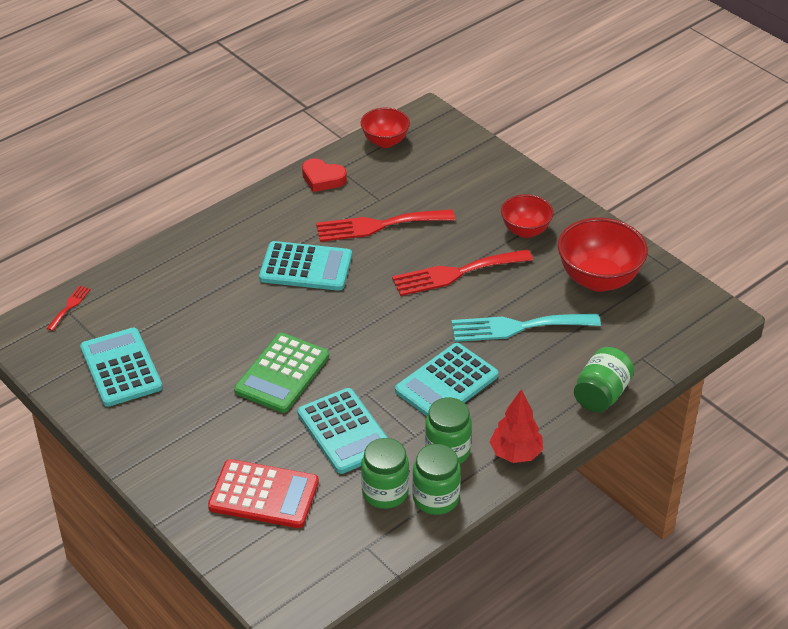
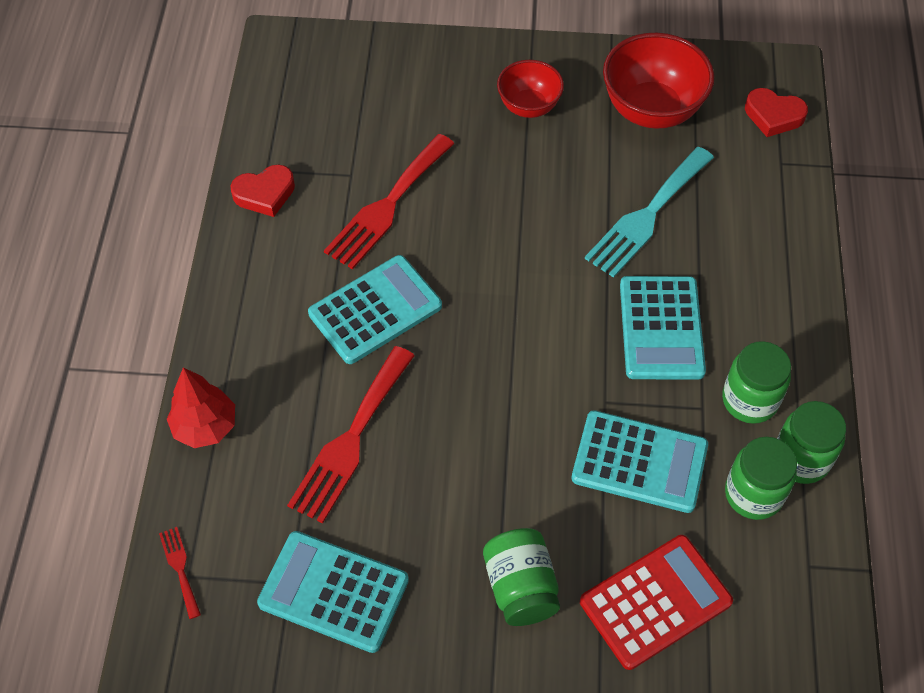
camera: 45 degrees left, 15 degrees up
green calculator [234,333,329,413] -> none
red bowl [361,107,410,148] -> none
red fork [392,249,533,296] -> red fork moved to [287,346,415,523]
red tree [490,389,543,463] -> red tree moved to [167,367,235,448]
green jar [574,347,634,413] -> green jar moved to [483,528,560,626]
none -> red heart [745,88,808,137]

